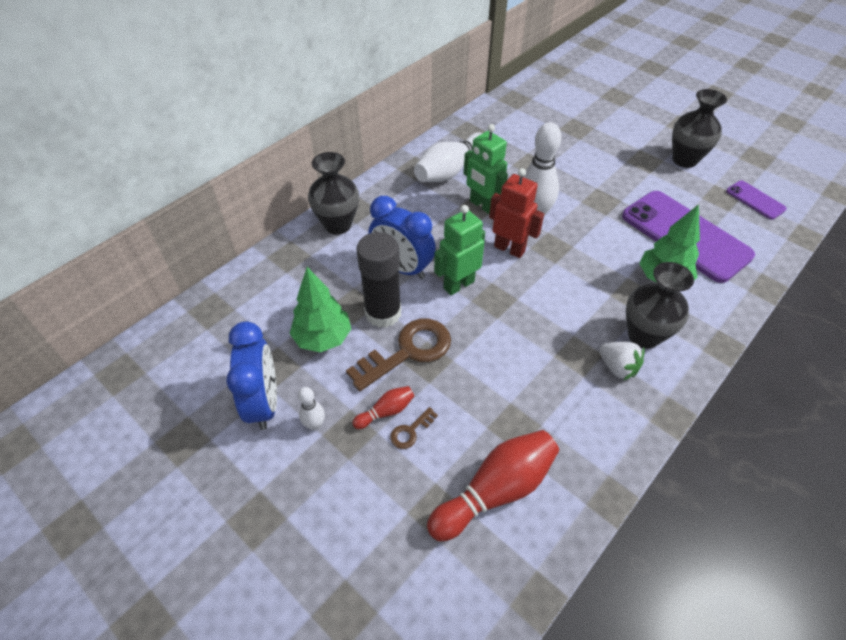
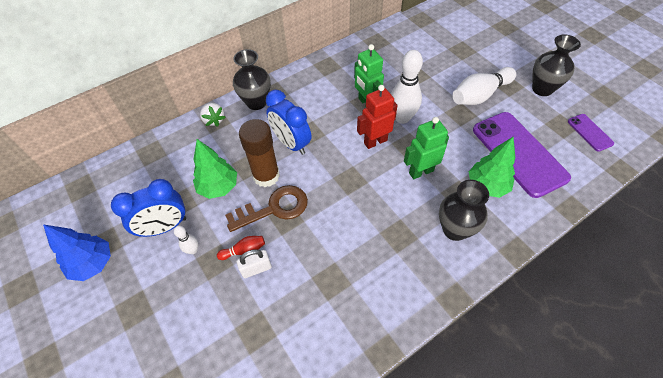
camera: 15 degrees right, 5 degrees up
blue clock [226,321,277,430] -> blue clock turned 60 degrees clockwise [111,179,186,237]
black glue stick [356,232,401,328] -> brown glue stick [239,119,280,187]
brown key [390,407,438,449] -> white padlock [236,249,272,278]
white bowling pin [414,133,482,182] -> white bowling pin moved to [452,67,516,105]
red bowling pin [427,430,559,541] -> none
green robot [434,205,485,295] -> green robot moved to [404,117,449,179]
red robot [489,168,544,258] -> red robot turned 75 degrees counterclockwise [357,85,398,149]
white strawberry [599,342,645,381] -> white strawberry moved to [200,103,226,127]
none -> blue tree [43,224,111,281]

